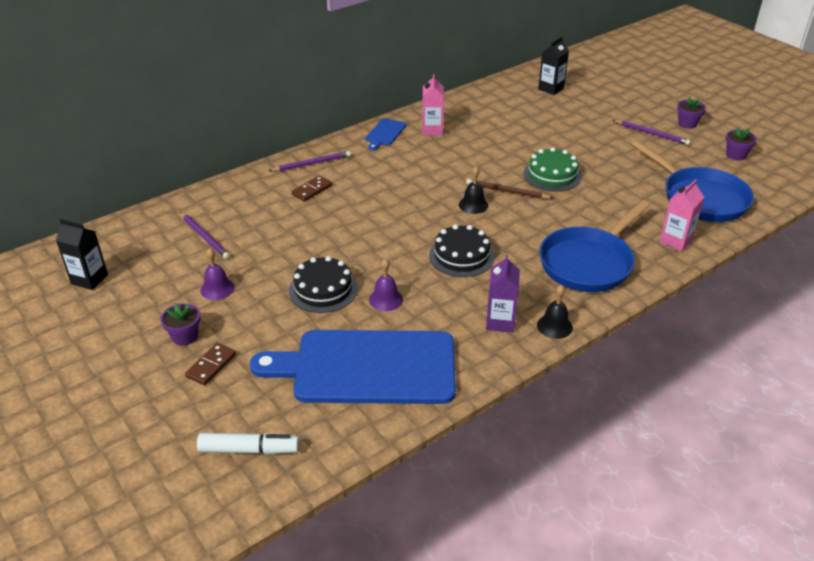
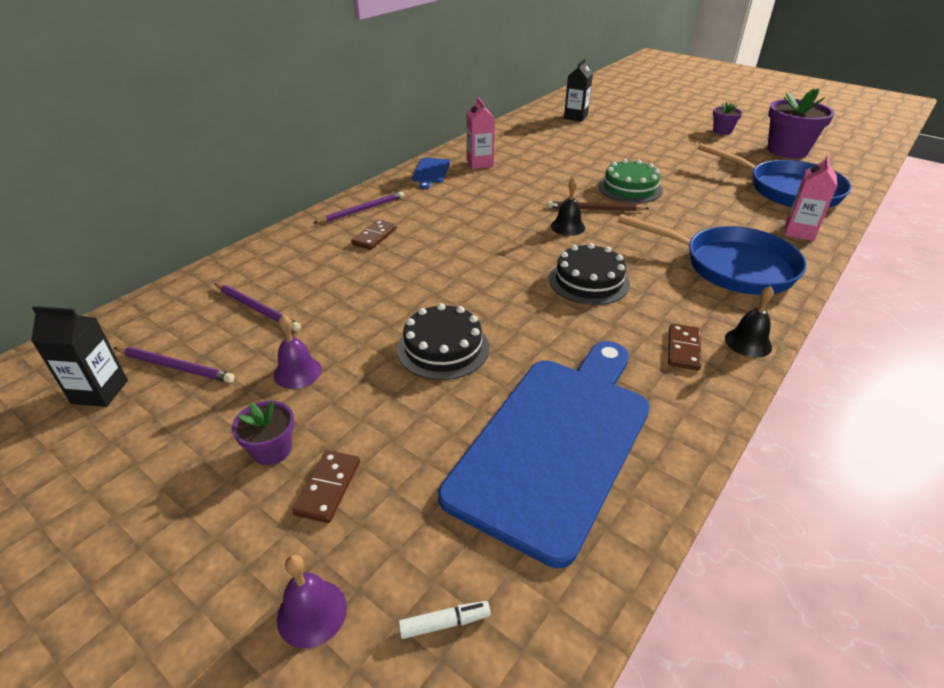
camera: 15 degrees left, 0 degrees up
white marker [197,433,299,454] -> white marker [398,601,491,639], size x0.54
blue cutting board [250,330,456,404] -> blue cutting board turned 135 degrees clockwise [438,341,650,568]
purple bell [369,259,403,311] -> purple bell moved to [277,554,347,649]
purple carton [486,255,520,332] -> brown domino [668,324,702,370]
blue pan [539,200,650,292] -> blue pan turned 90 degrees counterclockwise [618,214,807,295]
purple pencil [613,120,691,145] -> purple pencil moved to [113,347,235,383]
purple flower pot [726,127,757,161] -> purple flower pot [767,88,835,158], size x1.95

